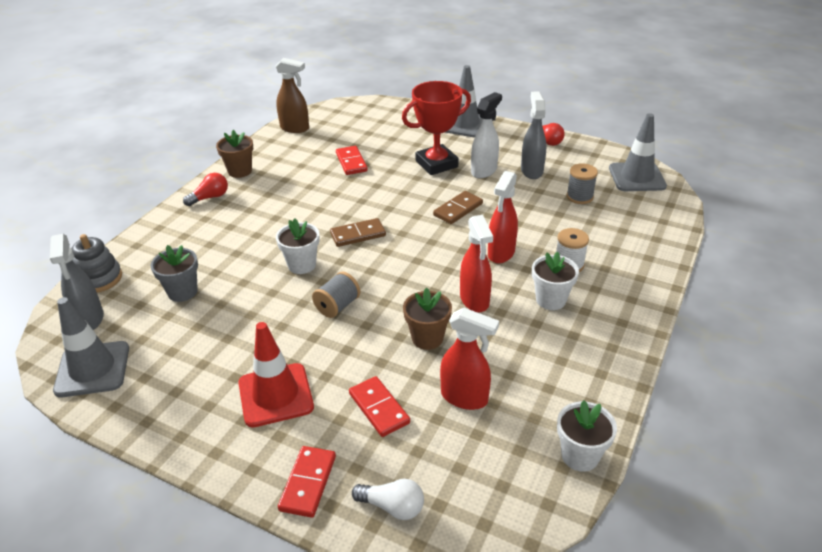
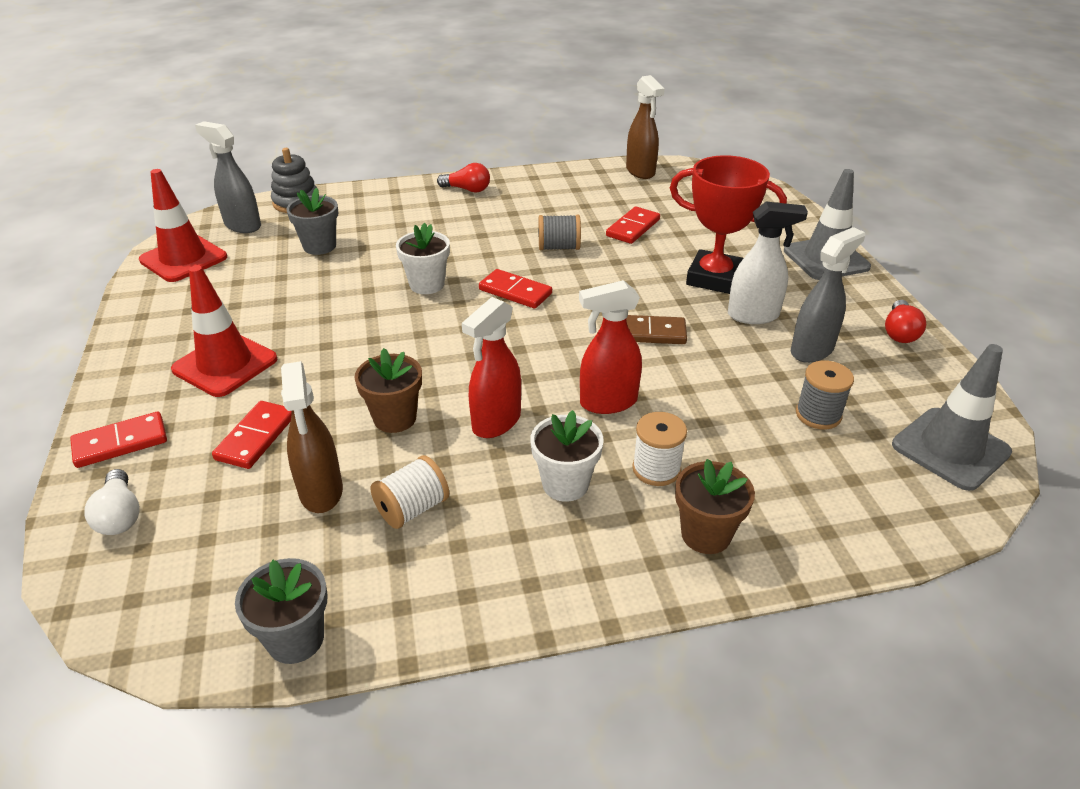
camera: 50 degrees right, 0 degrees up
grey spray bottle [50,234,104,330] -> grey spray bottle turned 90 degrees clockwise [195,121,261,233]
grey traffic cone [53,297,129,397] -> red traffic cone [139,169,227,282]
brown flower pot [216,130,253,178] -> brown flower pot moved to [675,459,755,554]
grey spool [312,272,360,318] -> grey spool moved to [538,215,581,250]
brown domino [330,218,386,247] -> red domino [479,269,552,308]
red spray bottle [440,308,499,410] -> brown spray bottle [281,361,343,513]
white flower pot [557,400,617,472] -> grey flower pot [235,558,328,664]
none -> white spool [371,455,449,529]

